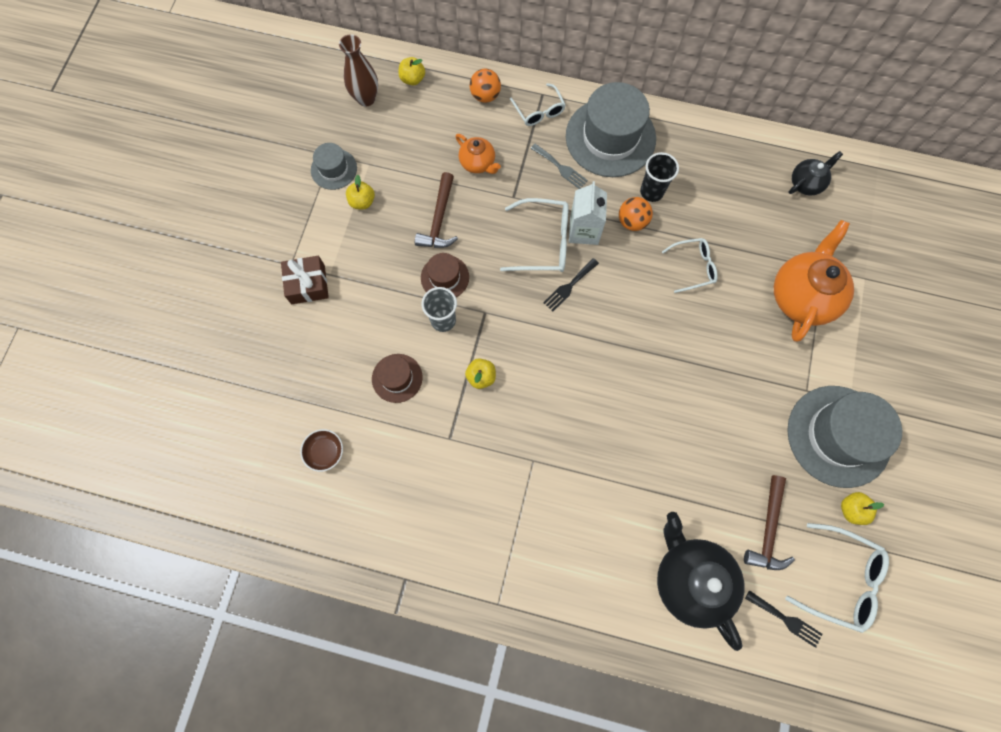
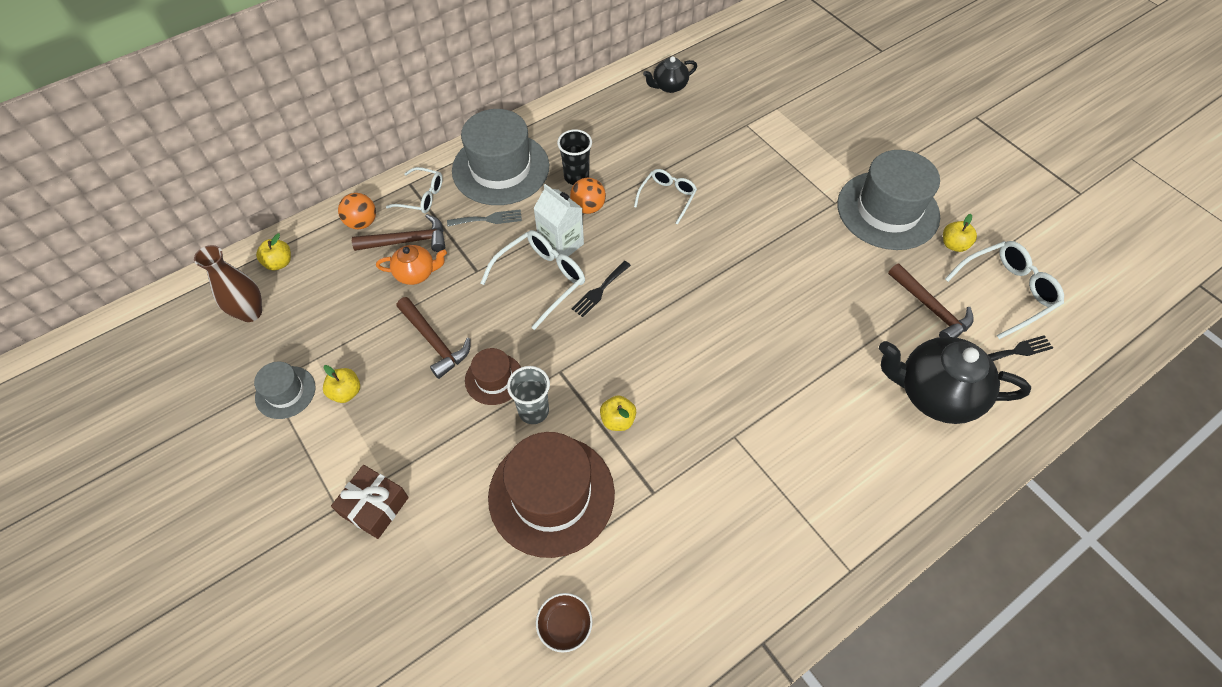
camera: 50 degrees left, 15 degrees down
brown hat [372,354,423,403] -> brown hat [488,432,615,558], size x1.98
black fork [543,258,599,311] -> black fork turned 45 degrees clockwise [571,261,631,317]
orange teapot [774,220,854,342] -> none
black teapot [789,151,843,195] -> black teapot turned 120 degrees counterclockwise [643,56,697,93]
none -> brown hammer [352,214,445,252]

